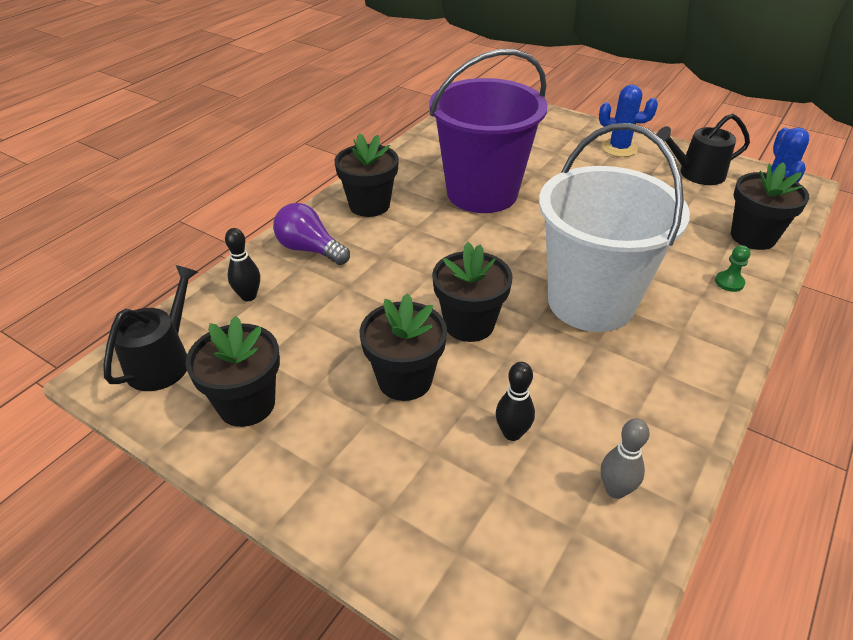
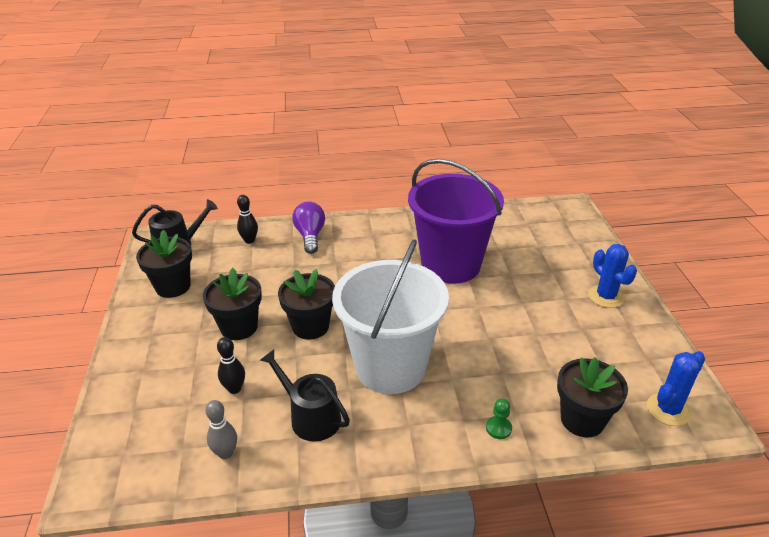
camera: 50 degrees right, 5 degrees down
black flower pot [335,133,399,217] -> none
black watering can [656,114,750,185] -> black watering can moved to [260,350,350,442]

